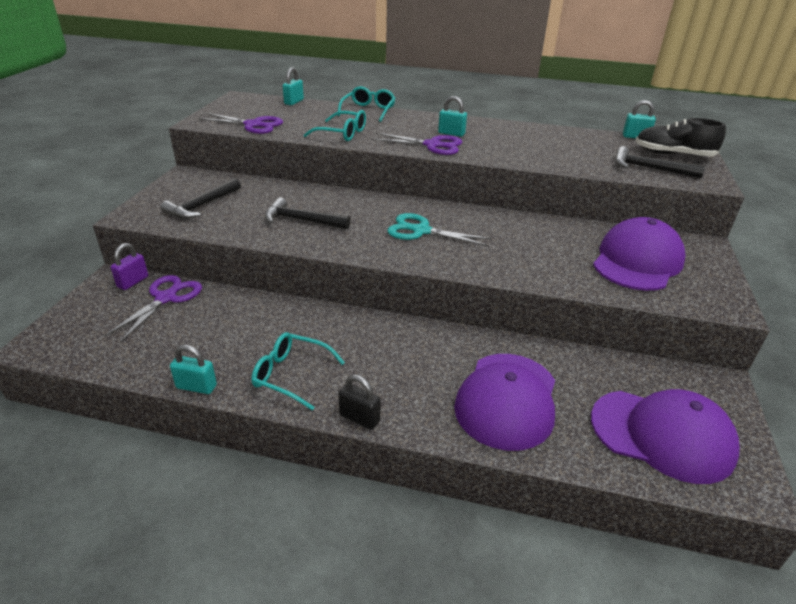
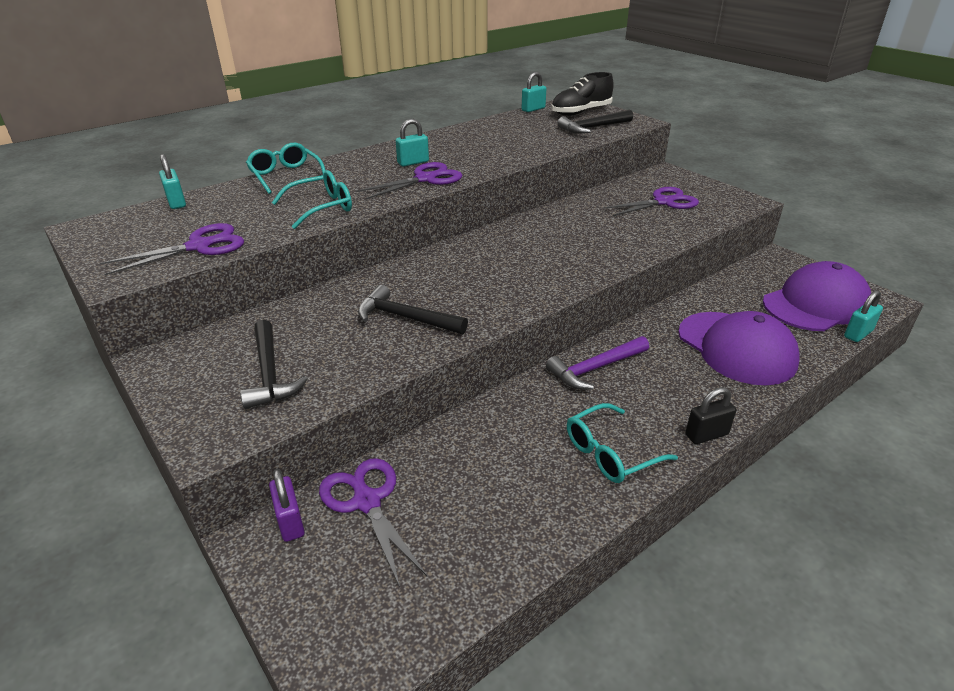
camera: 50 degrees left, 0 degrees up
turquoise padlock [170,345,217,394] -> turquoise padlock moved to [844,290,883,342]
black hammer [265,197,351,229] -> black hammer turned 60 degrees clockwise [358,285,468,334]
turquoise scissors [387,213,491,246] -> none
purple cap [593,217,686,291] -> purple scissors [603,187,699,216]
none -> purple hammer [546,336,649,390]

